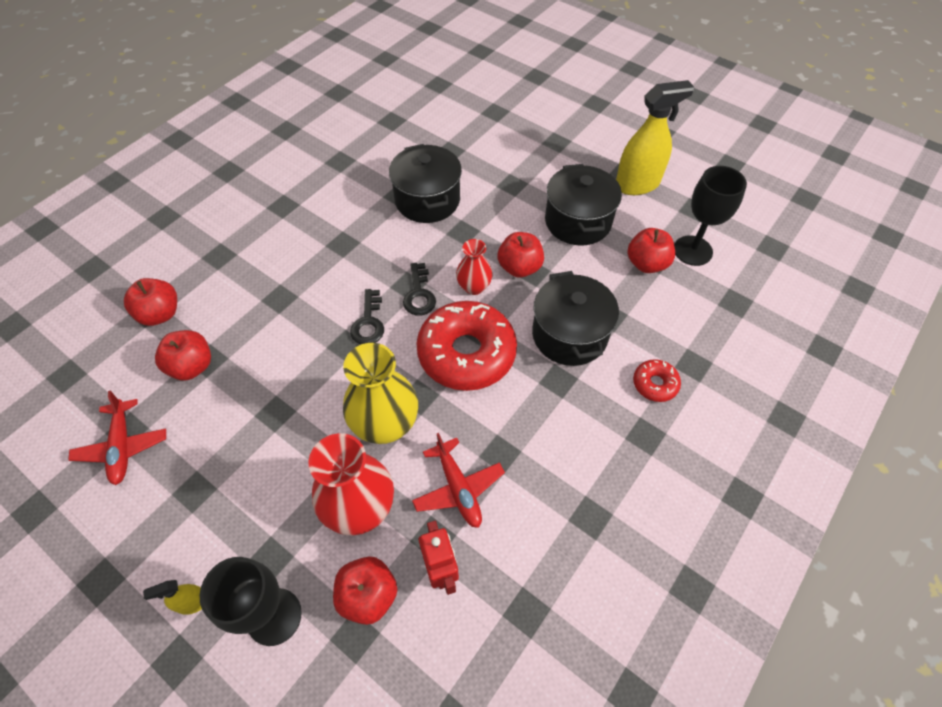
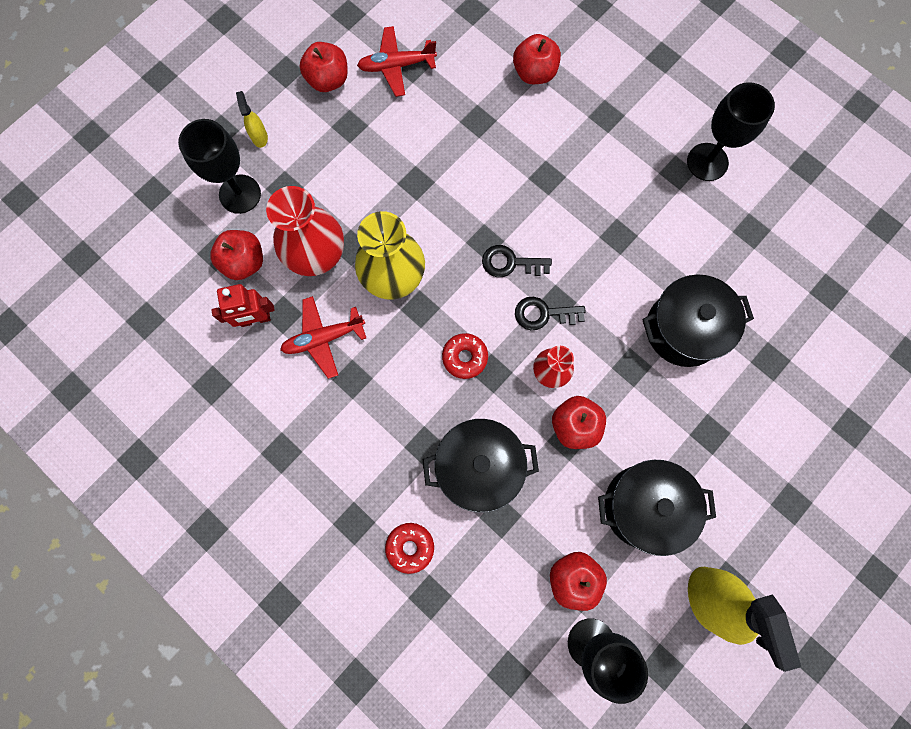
camera: 95 degrees right, 20 degrees up
red apple [155,330,211,380] -> red apple moved to [300,42,348,92]
red donut [416,301,517,391] -> red donut [442,333,488,379], size x0.46
none -> black goblet [687,82,775,181]

